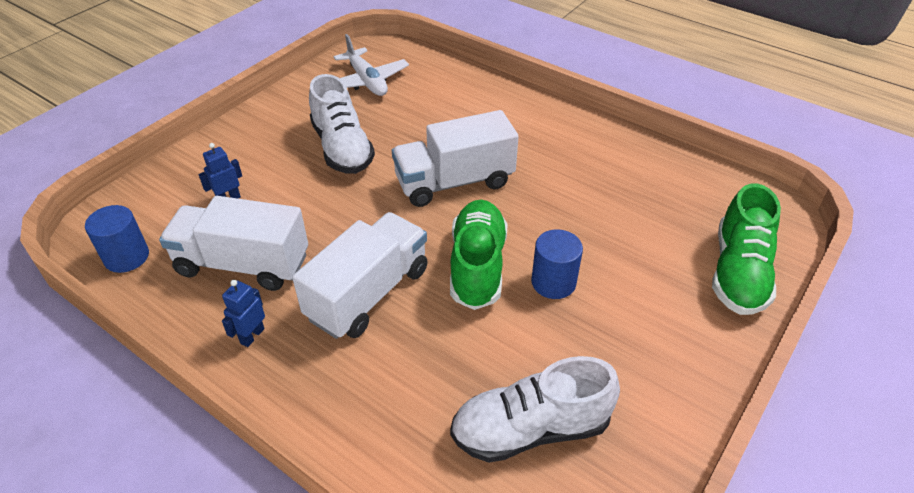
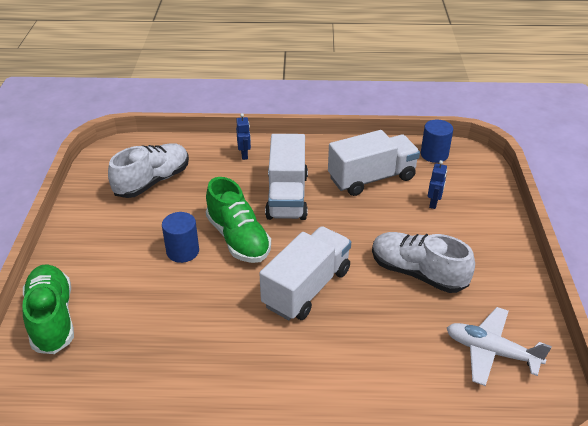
camera: 145 degrees right, 5 degrees down
blue robot [222,280,265,347] -> blue robot moved to [236,113,251,160]

